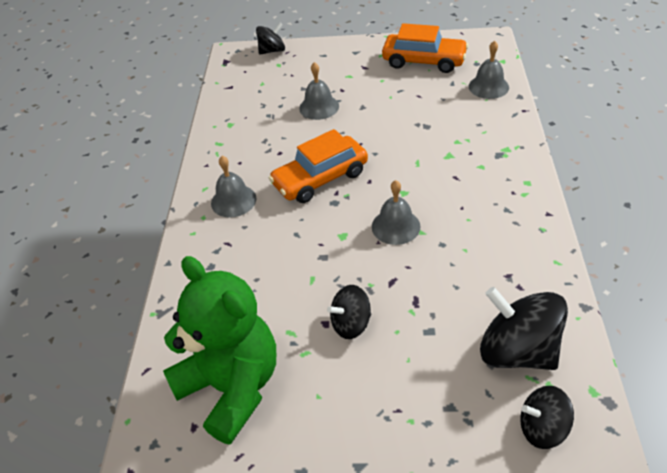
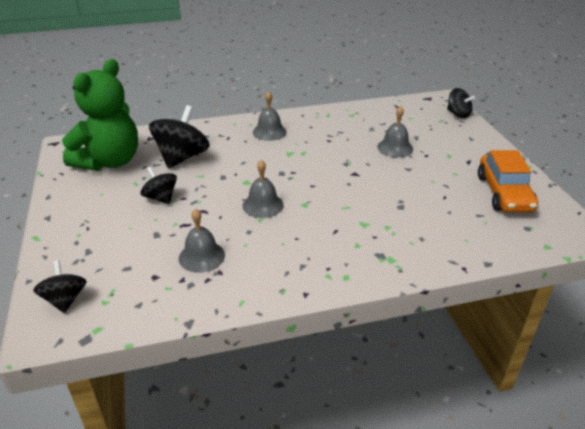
camera: 70 degrees right, 10 degrees down
orange car [269,129,368,203] -> none
grey bell [469,41,509,99] -> grey bell moved to [179,209,225,273]
black spinning top [480,287,568,370] -> black spinning top moved to [149,105,210,169]

